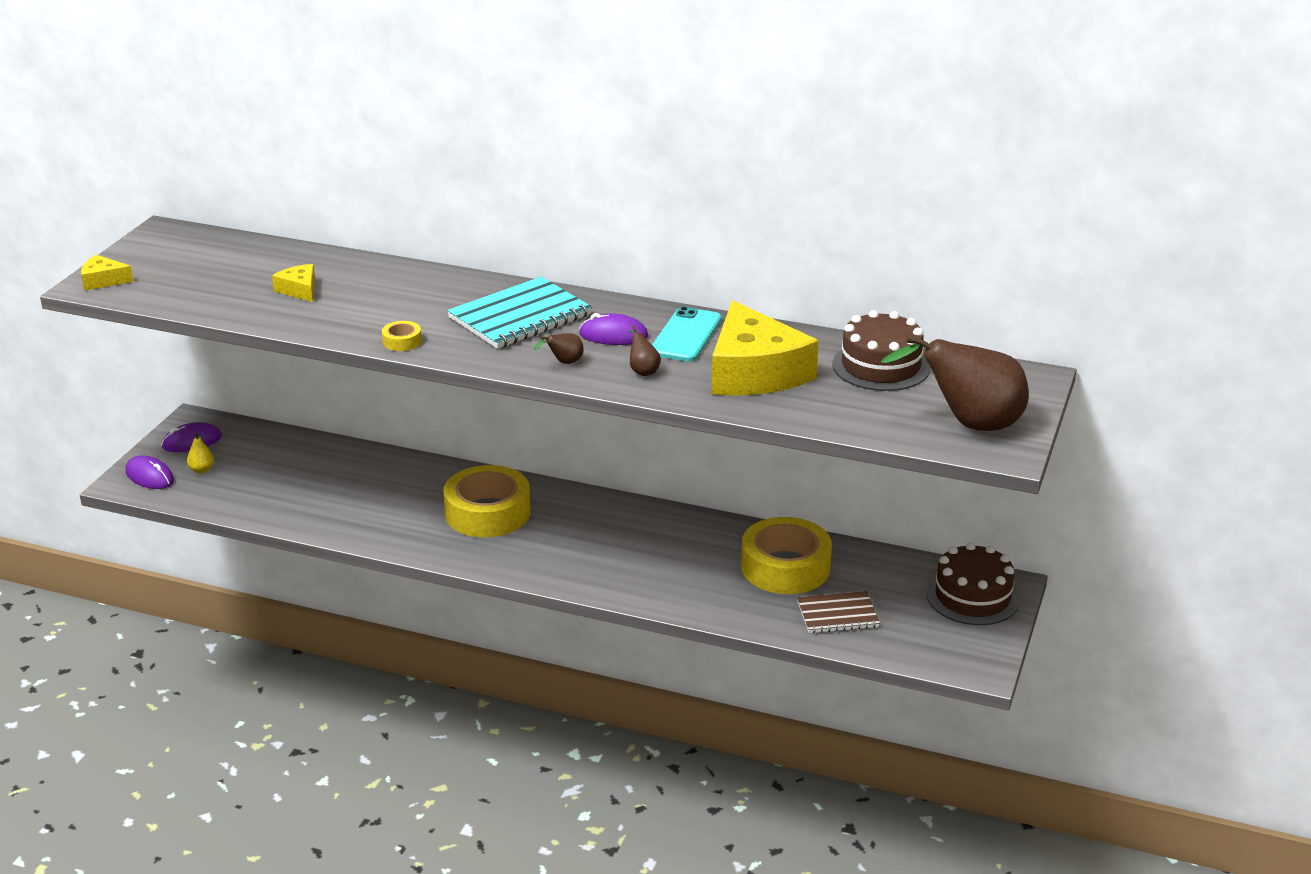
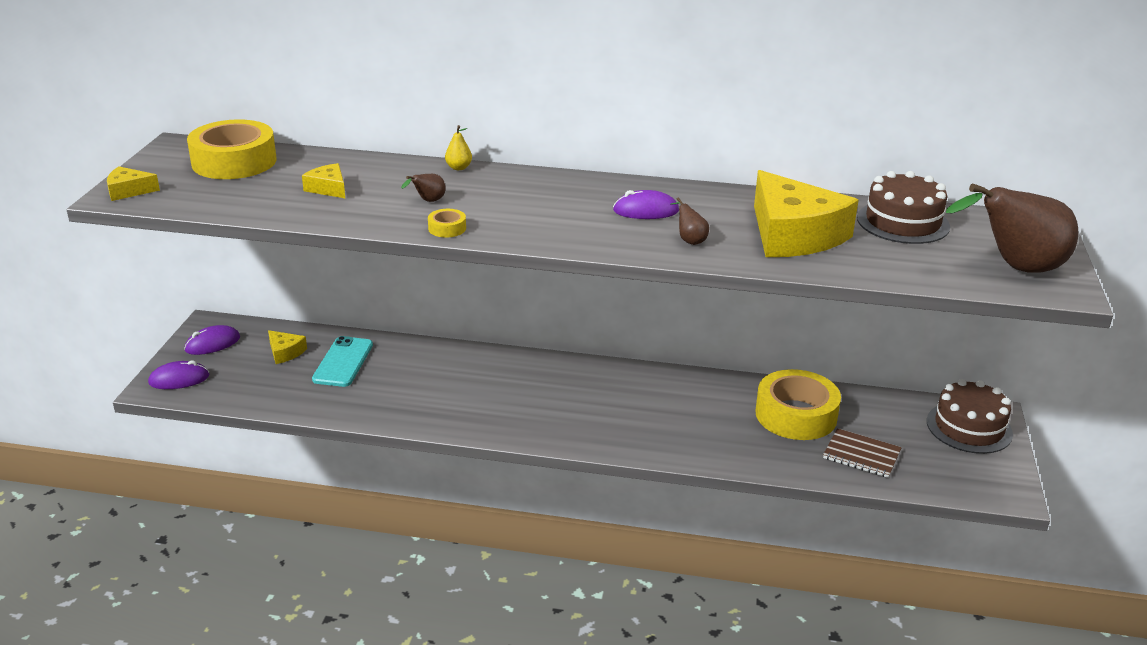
camera: 10 degrees left, 0 degrees up
purple mouse [126,455,174,489] -> purple mouse turned 45 degrees counterclockwise [148,360,209,389]
yellow pear [187,432,214,473] -> yellow pear moved to [445,125,472,170]
yellow tape [443,465,531,537] -> yellow tape moved to [187,119,277,179]
turquoise notebook [447,277,592,349] -> none
brown pear [534,333,584,364] -> brown pear moved to [401,174,446,202]
turquoise phone [652,306,722,362] -> turquoise phone moved to [312,336,373,387]
brown notebook [797,591,880,633] -> brown notebook turned 45 degrees clockwise [823,428,902,478]
none -> yellow cheese [268,330,307,364]

